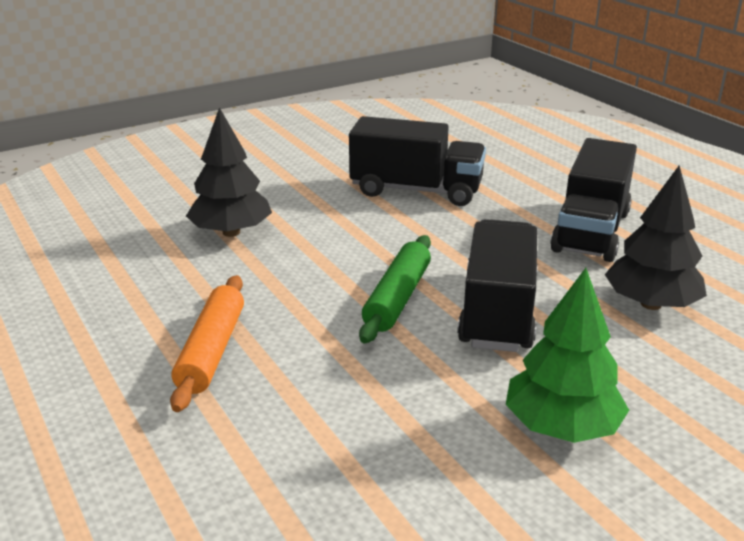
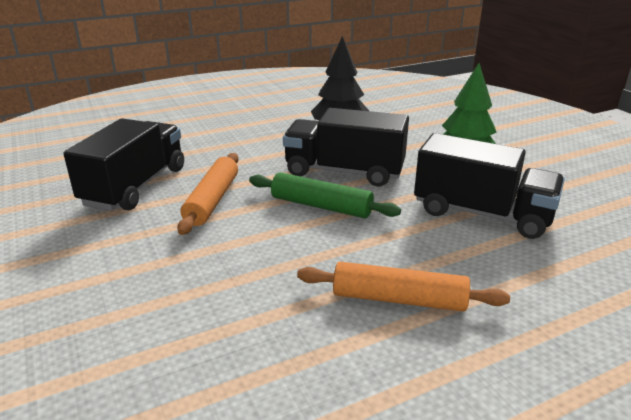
camera: 85 degrees left, 0 degrees up
black tree [186,107,272,237] -> none
black truck [550,138,637,262] -> black truck moved to [414,133,565,239]
none -> orange rolling pin [177,153,239,235]

